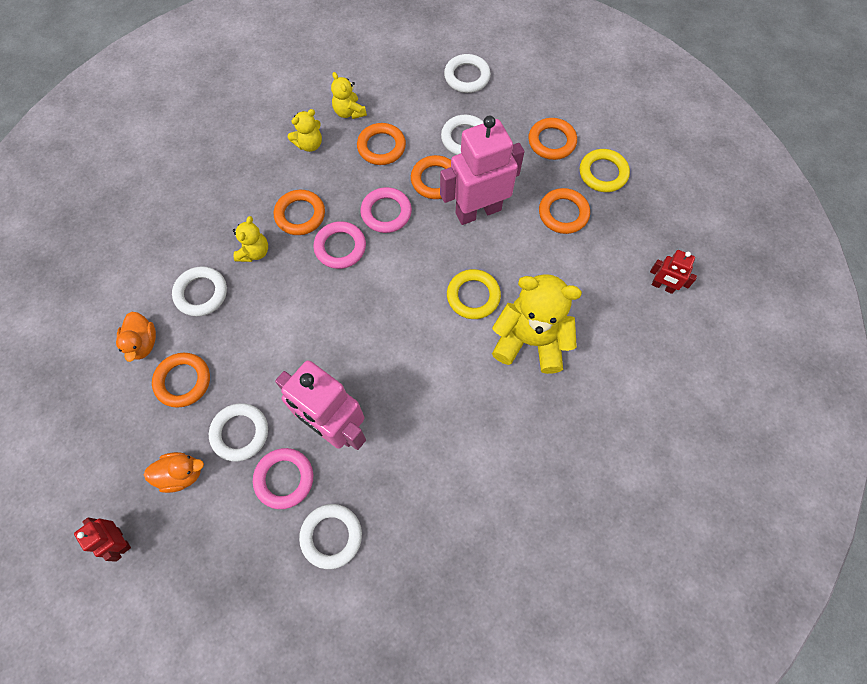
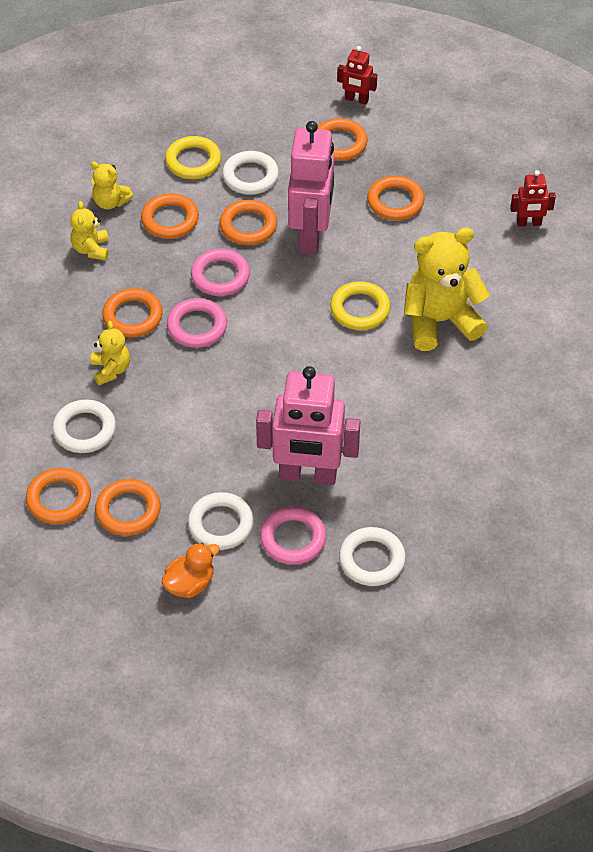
camera: 30 degrees left, 15 degrees down
red robot [74,517,131,562] -> red robot moved to [337,46,377,105]
orange duck [116,312,156,362] -> orange ring [26,468,91,524]
yellow teddy bear [288,109,322,152] -> yellow teddy bear turned 150 degrees clockwise [70,201,109,260]
pink robot [440,115,524,225] -> pink robot turned 150 degrees clockwise [288,121,334,254]
white ring [444,54,491,93] -> none
yellow ring [580,149,630,192] -> yellow ring moved to [165,136,221,179]

